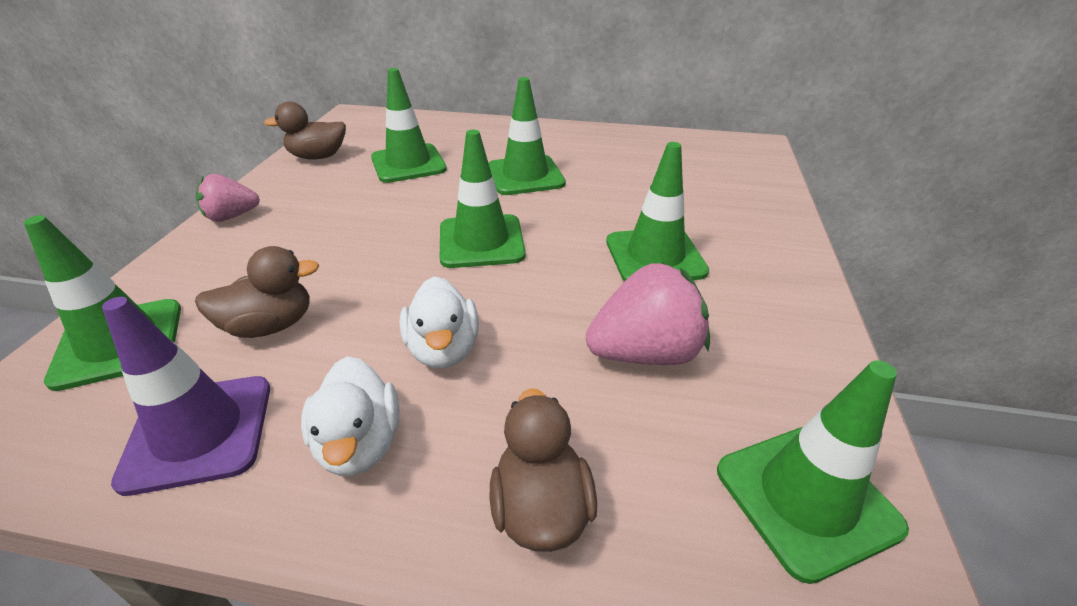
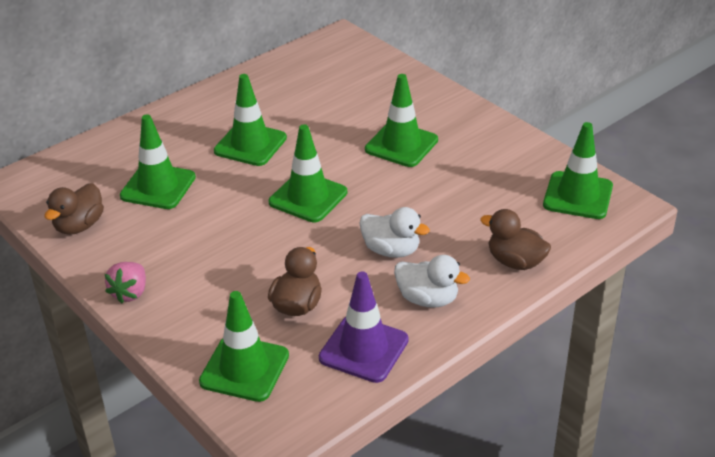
camera: 50 degrees left, 0 degrees up
pink strawberry [586,262,710,365] -> none

